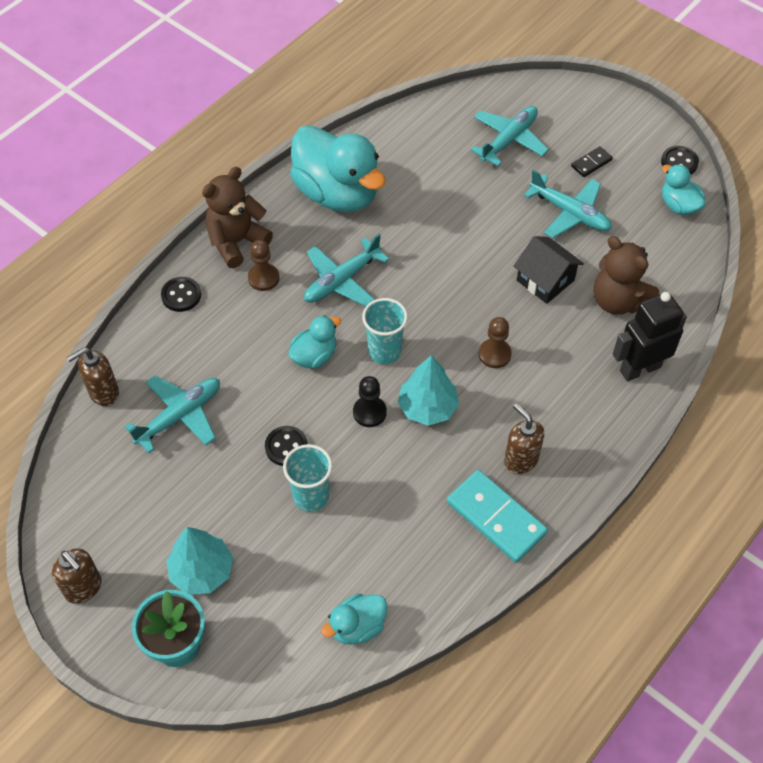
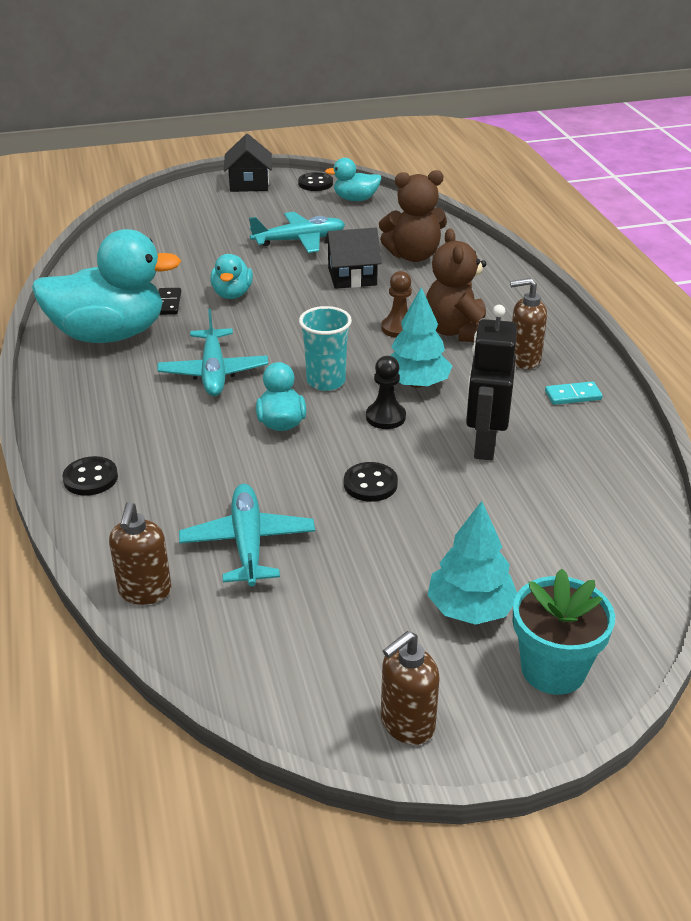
camera: 55 degrees left, 20 degrees down
brown soap dispenser [52,548,101,604] -> brown soap dispenser turned 150 degrees clockwise [381,631,440,745]
brown teddy bear [202,167,273,268] -> brown teddy bear moved to [426,228,486,342]
brown pawn [248,240,280,291] -> none
turquoise cup [283,444,332,512] -> none
turquoise duck [321,593,387,645] -> turquoise duck moved to [210,254,253,299]
turquoise domino [447,470,548,563] -> turquoise domino [545,381,603,405], size x0.50
turquoise plane [471,106,549,166] -> none
black domino [571,146,613,177] -> black domino moved to [158,288,181,315]
black robot [613,292,687,381] -> black robot moved to [466,305,517,461]
none -> black house [224,134,272,192]

